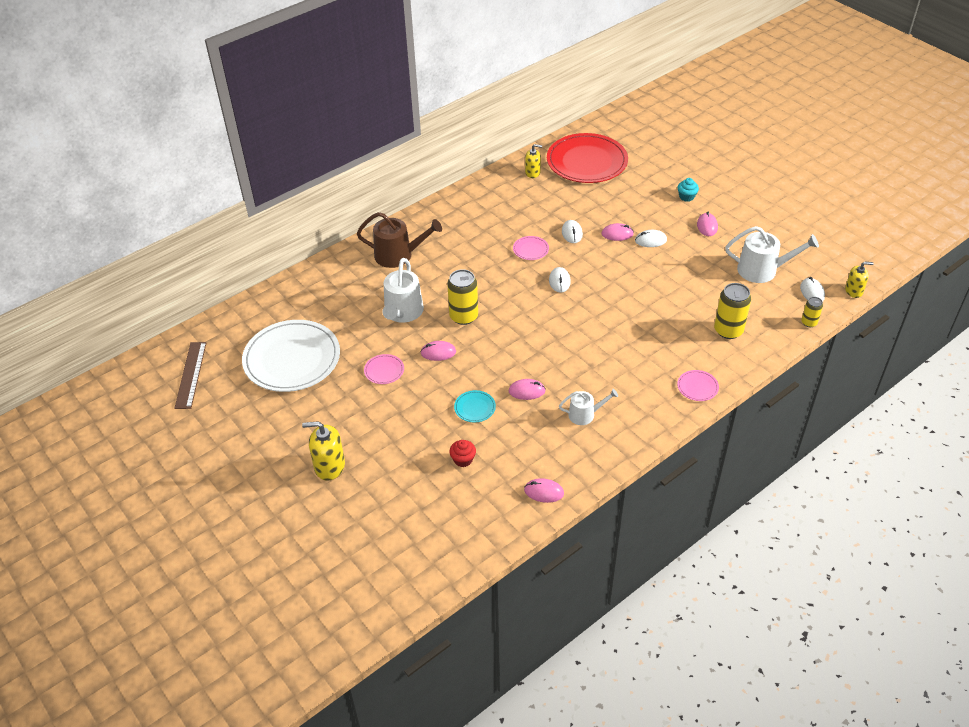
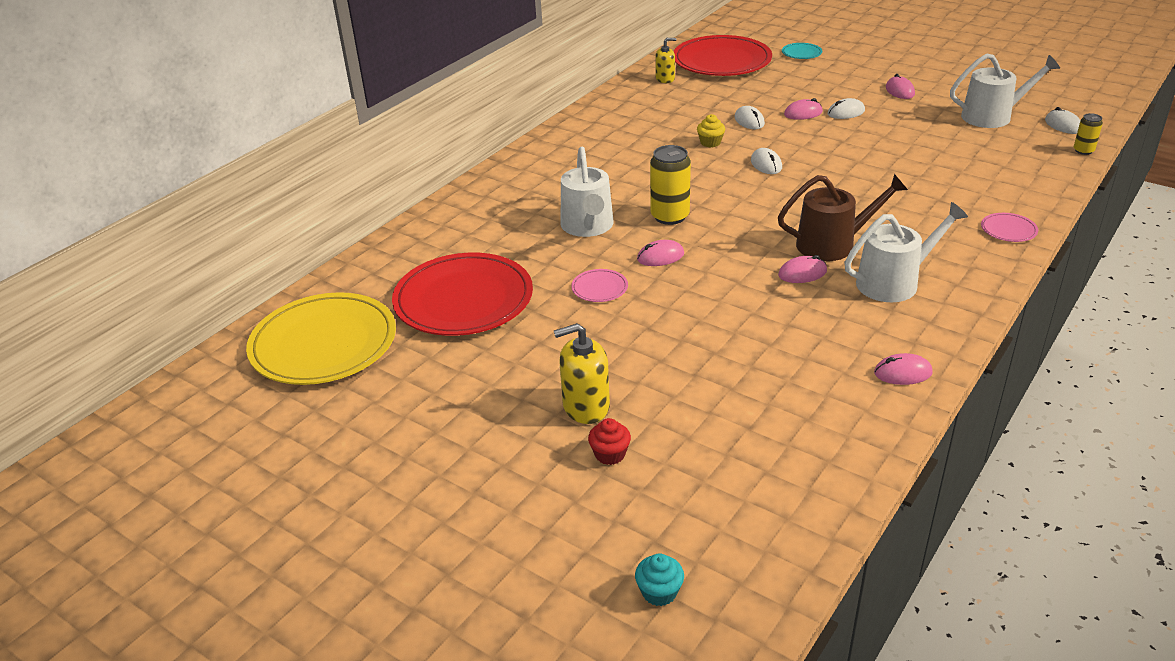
camera: 15 degrees left, 10 degrees down
brown ruler [174,342,207,409] -> yellow plate [246,292,396,385]
white plate [242,320,340,392] -> red plate [392,253,533,336]
brown watering can [357,212,442,268] -> brown watering can moved to [778,174,908,261]
red cupcake [449,440,476,467] -> red cupcake moved to [588,418,631,465]
turquoise plate [454,390,496,422] -> turquoise plate moved to [782,43,822,59]
pink plate [513,236,549,260] -> yellow cupcake [697,114,725,147]
white watering can [559,389,618,425] -> white watering can [844,202,968,302], size x1.68
turquoise cupcake [678,178,699,202] -> turquoise cupcake moved to [635,553,684,606]
yellow can [714,283,751,339] -> none
yellow soap dispenser [845,262,874,298] -> none

